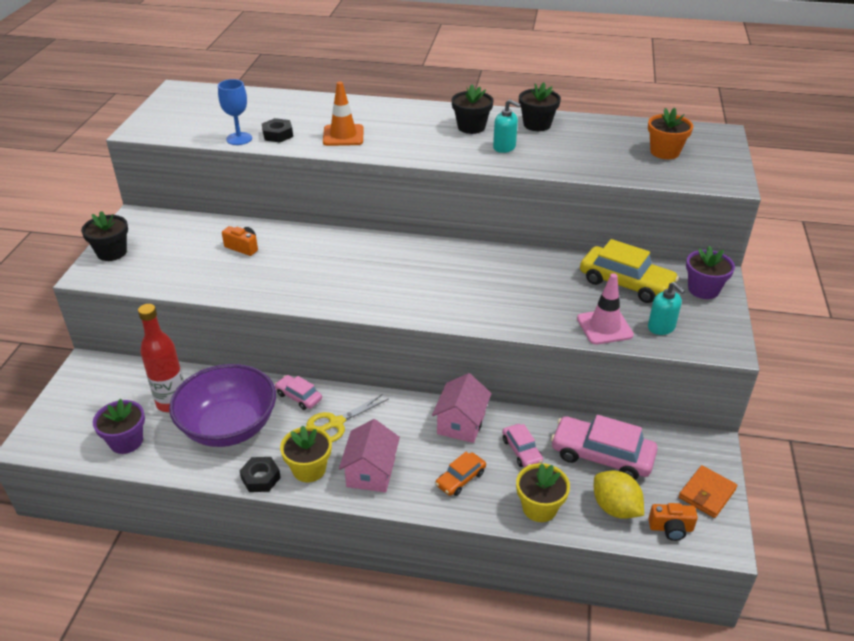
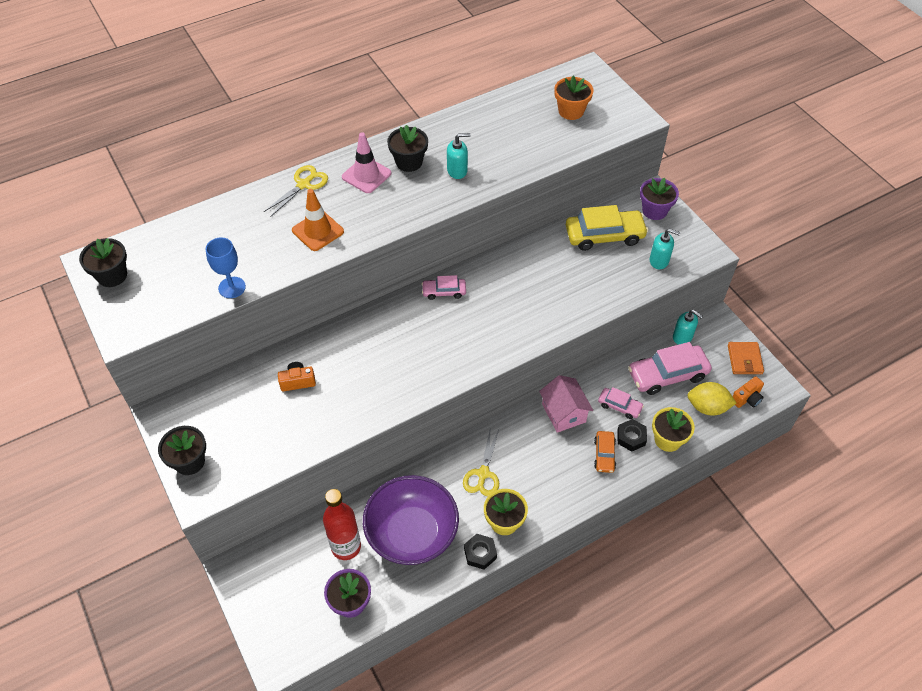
camera: 40 degrees left, 15 degrees up
black nut [262,118,293,142] -> black nut moved to [617,419,647,452]
pink car [275,375,322,410] -> pink car moved to [422,275,466,300]
pink house [339,419,400,492] -> none
black flower pot [519,82,561,131] -> black flower pot moved to [79,238,127,287]
pink traffic cone [577,273,634,345] -> pink traffic cone moved to [342,132,391,193]
none -> yellow scissors [264,165,328,217]
none -> turquoise soap dispenser [673,310,703,345]

